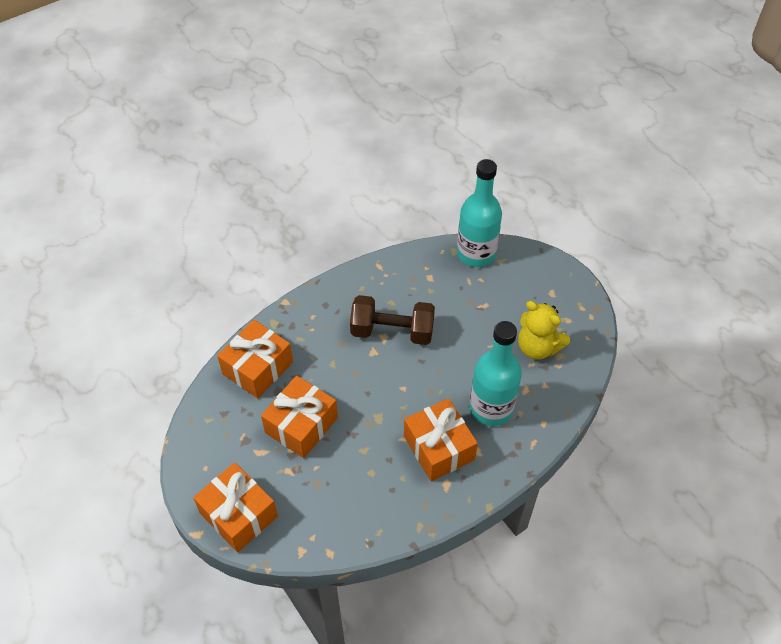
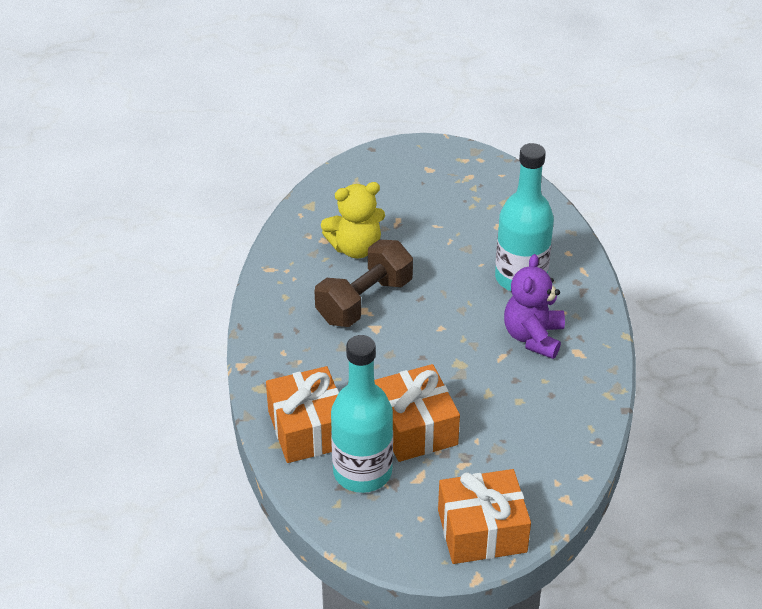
camera: 55 degrees left, 10 degrees down
orange gift [404,398,478,481] -> purple teddy bear [504,254,565,359]
turquoise bottle [457,159,502,267] -> turquoise bottle moved to [331,335,393,493]
yellow teddy bear [518,301,570,360] -> yellow teddy bear moved to [321,182,385,259]

